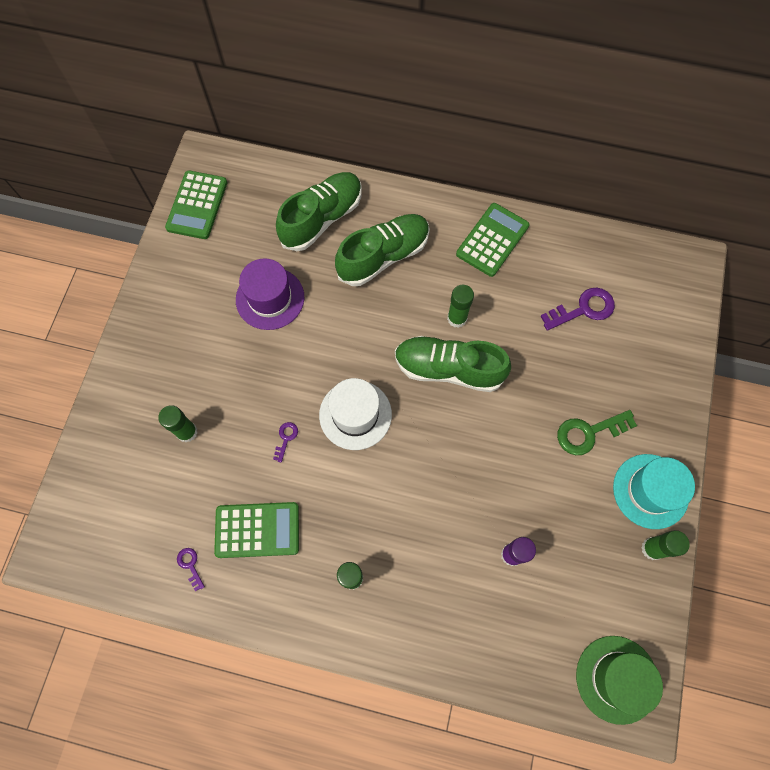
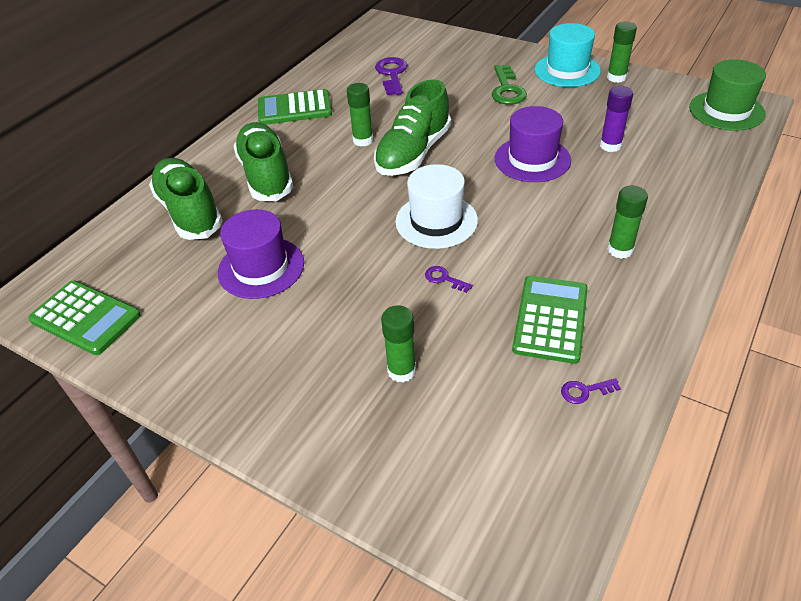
camera: 70 degrees left, 25 degrees down
green calculator [456,203,529,277] -> green calculator turned 60 degrees counterclockwise [258,89,332,125]
none -> purple hat [495,106,571,182]

